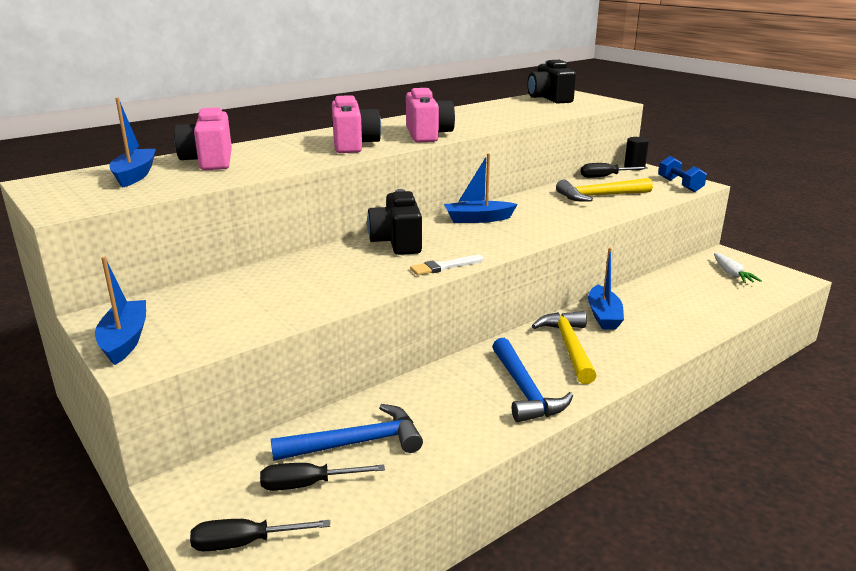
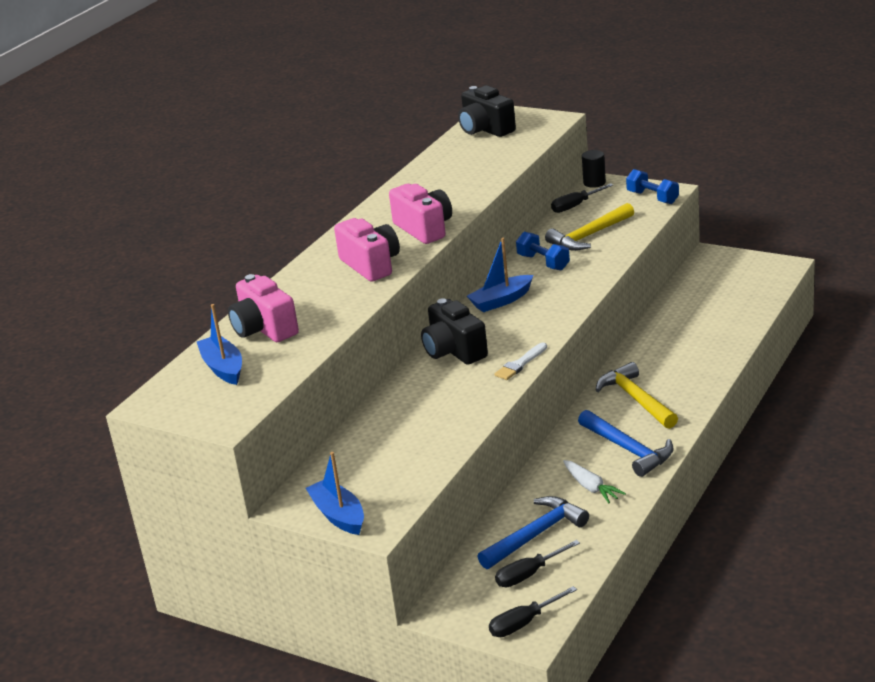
camera: 20 degrees left, 5 degrees up
blue boat [588,248,624,330] -> none
white carrot [714,253,762,283] -> white carrot moved to [563,460,626,503]
none -> blue dumbbell [516,232,570,270]

